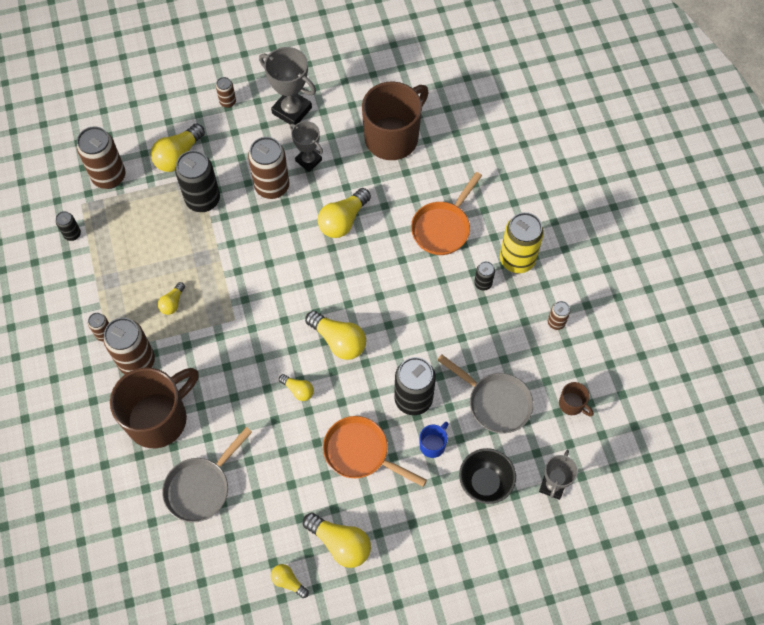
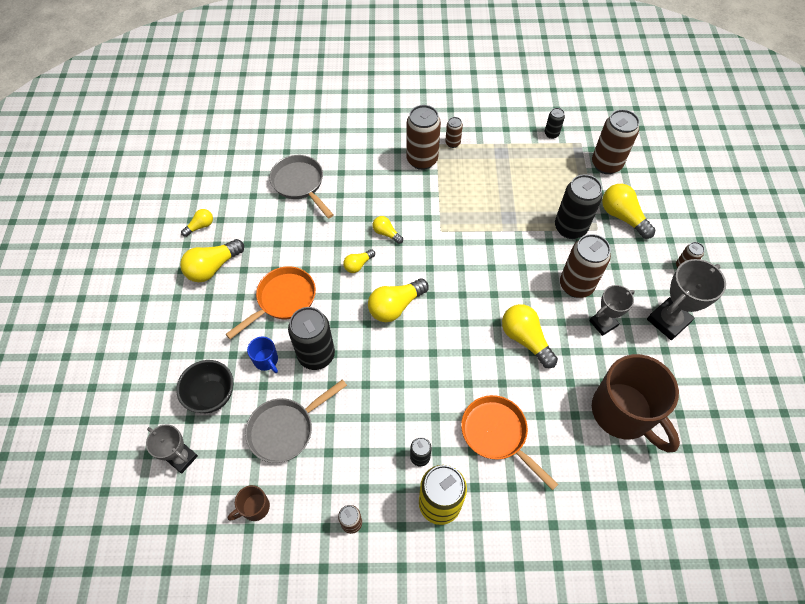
camera: 105 degrees right, 5 degrees down
brown mug [110,367,199,448] -> none
yellow light bulb [158,282,185,315] -> yellow light bulb moved to [373,216,403,244]

